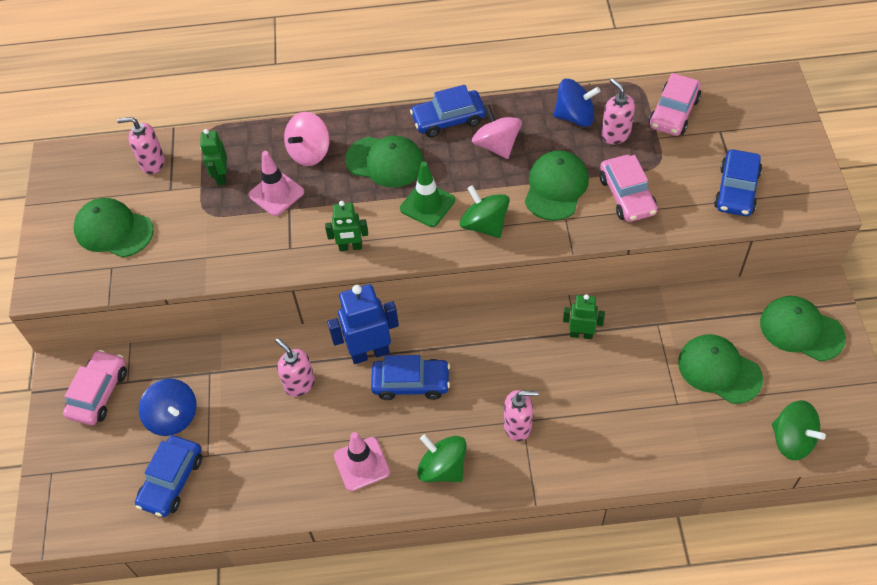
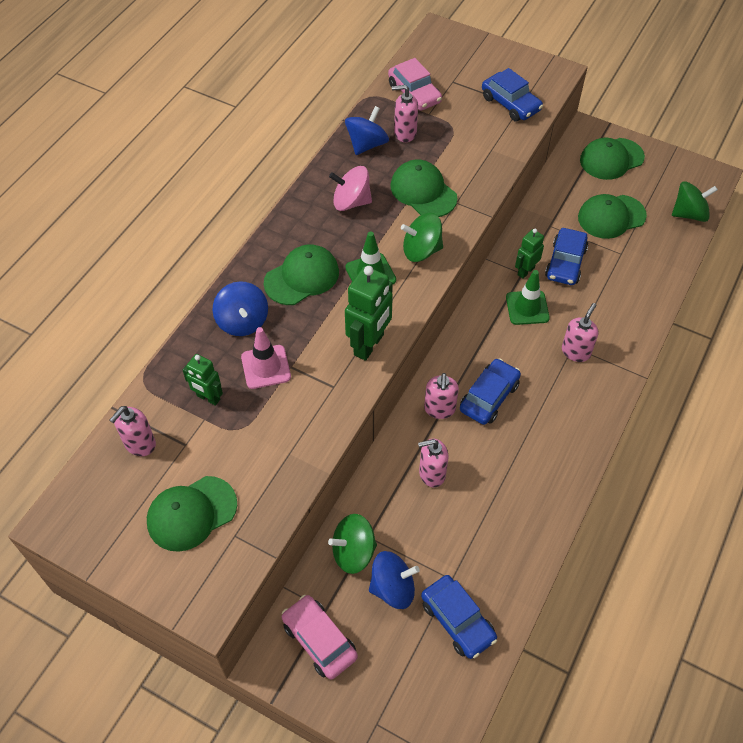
camera: 60 degrees left, 0 degrees up
pink spinning top [284,112,330,166] -> blue spinning top [213,281,268,336]
green robot [325,201,368,251] -> green robot [345,266,393,361], size x1.68
blue robot [328,284,399,364] -> pink soap dispenser [424,373,459,419]
pink traffic cone [334,432,390,491] -> none
blue car [410,85,486,137] -> blue car moved to [545,228,588,285]
green spinning top [417,434,467,482] -> green spinning top moved to [328,514,377,574]
pink car [600,155,658,222] -> none
none -> green traffic cone [506,270,550,325]

